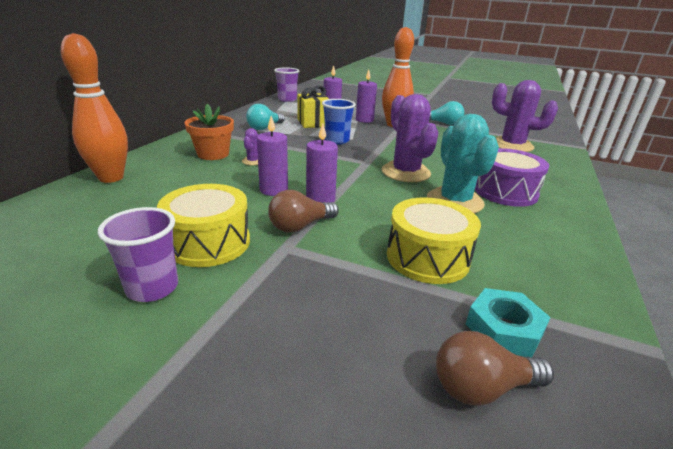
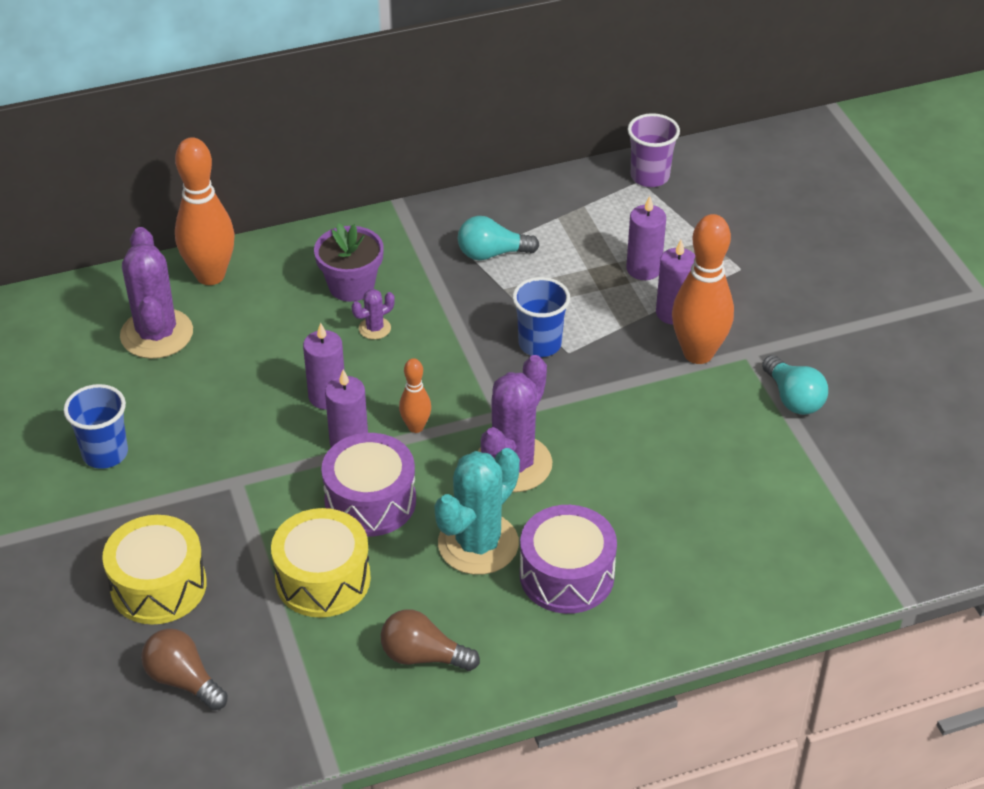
camera: 50 degrees right, 15 degrees up
purple cup [98,207,178,302] -> blue cup [63,384,128,469]
yellow drum [157,184,250,267] -> yellow drum moved to [102,515,207,625]
orange flower pot [185,104,234,160] -> purple flower pot [314,223,384,302]
brown light bulb [268,190,339,233] -> brown light bulb moved to [381,609,480,671]
yellow gift [297,86,329,128] -> none
turquoise nut [466,288,551,358] -> none
purple cactus [492,80,558,152] -> purple cactus moved to [120,227,193,359]
none -> purple drum [321,433,416,537]
none -> orange bowling pin [399,358,431,433]

